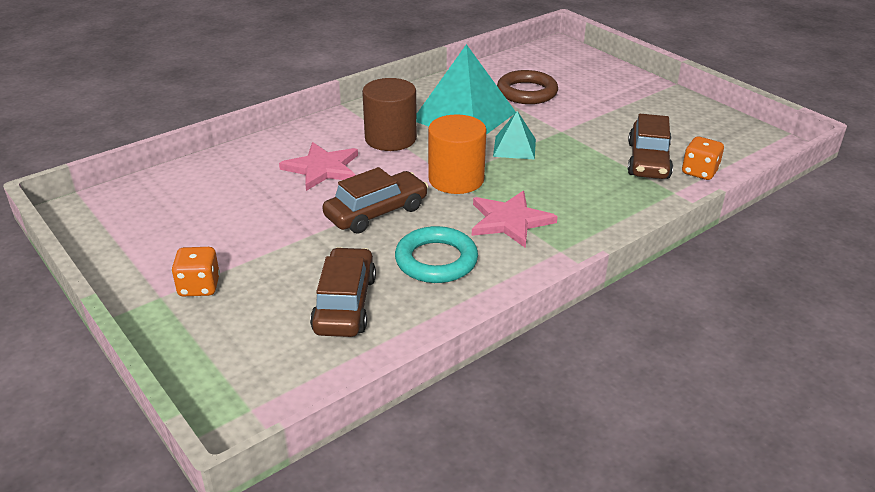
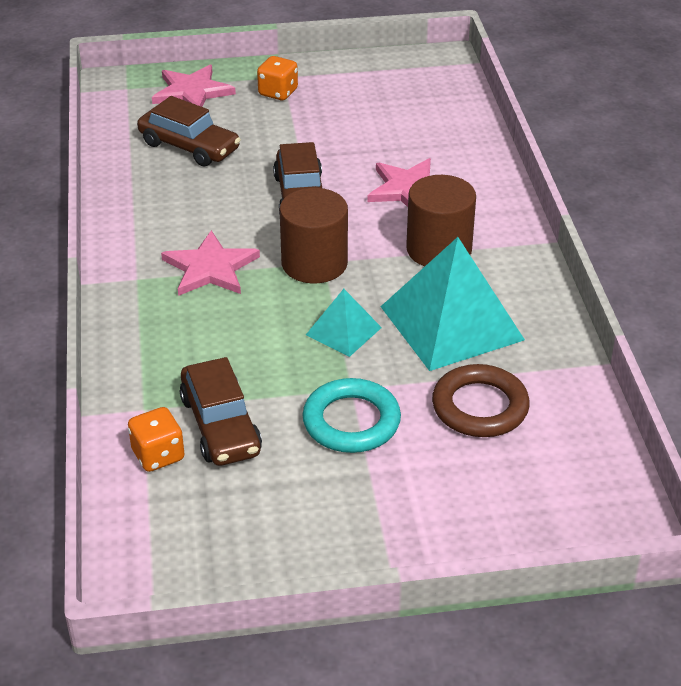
camera: 120 degrees right, 5 degrees up
turquoise ring [395,226,478,283] -> turquoise ring moved to [302,378,401,453]
orange cylinder [428,114,487,194] -> brown cylinder [280,188,348,283]
brown car [628,114,673,179] -> brown car turned 150 degrees counterclockwise [180,357,262,466]
none -> pink star [152,65,236,107]

